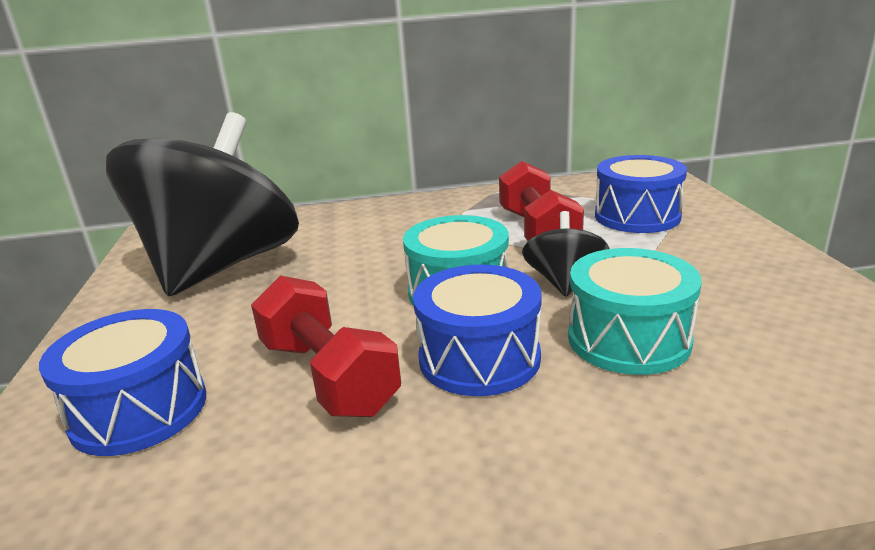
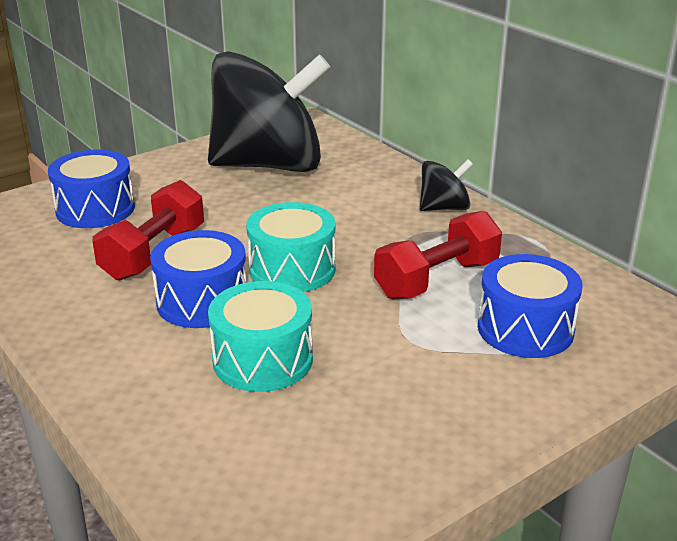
camera: 60 degrees right, 5 degrees up
black spinning top [522,211,610,297] -> black spinning top moved to [420,159,473,211]

